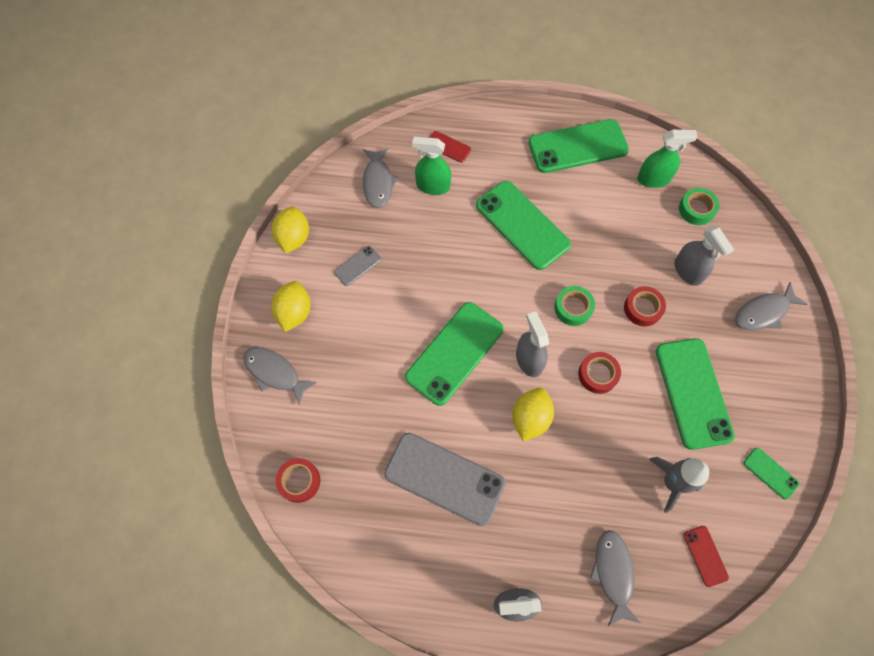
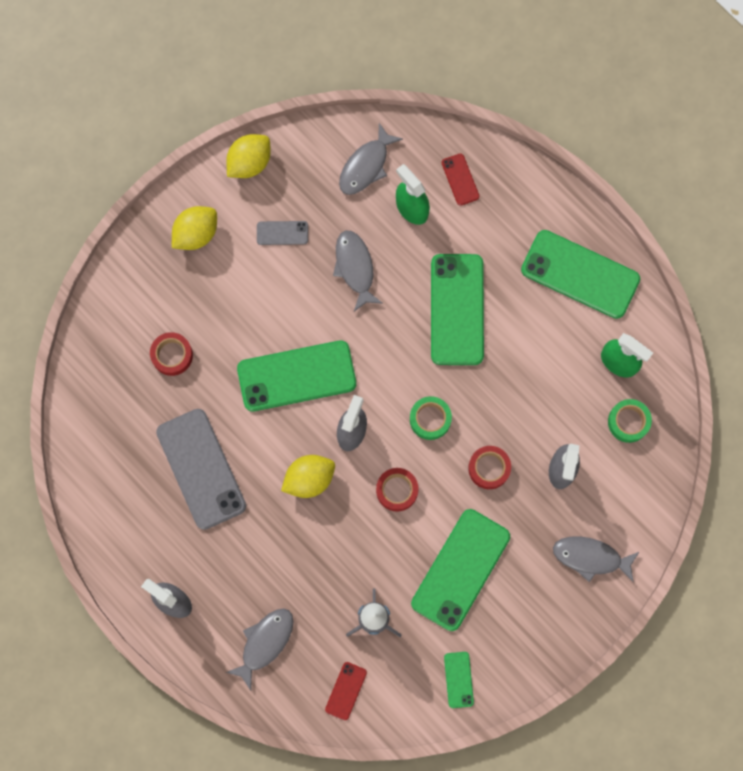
camera: 40 degrees right, 10 degrees up
grey fish [243,347,317,406] -> grey fish moved to [333,231,383,311]
red tape [276,458,320,503] -> red tape moved to [150,332,193,376]

